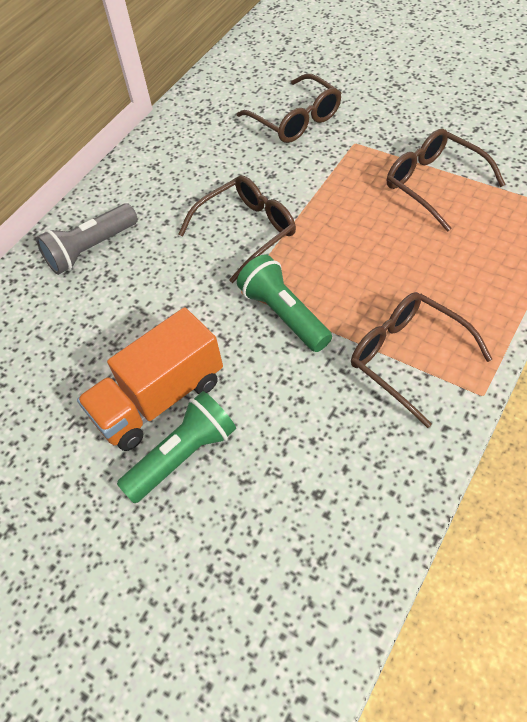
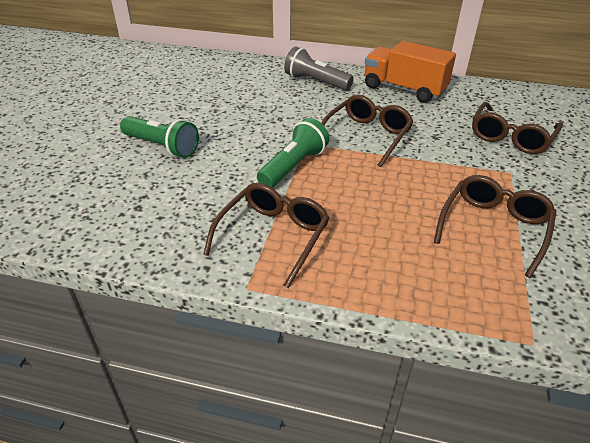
camera: 65 degrees right, 15 degrees down
orange truck [77,307,223,451] -> orange truck moved to [364,41,456,103]
brown glasses [179,175,296,283] -> brown glasses turned 90 degrees counterclockwise [322,95,413,167]

